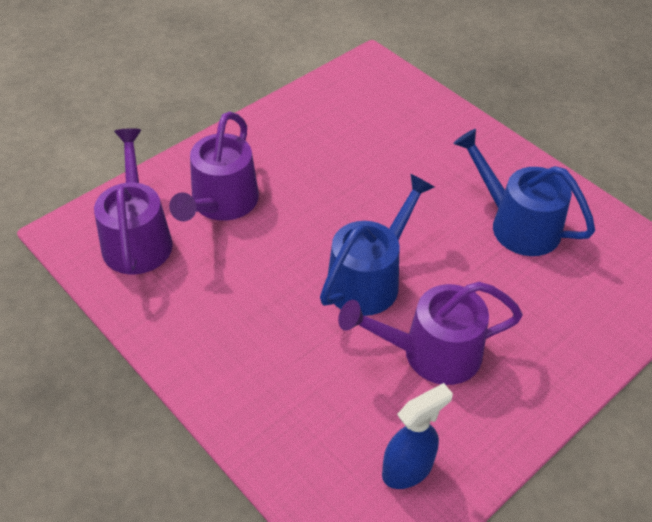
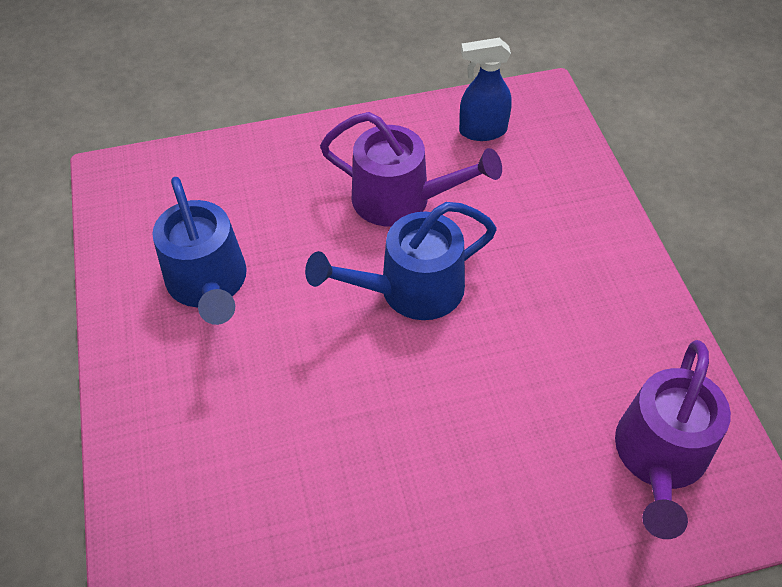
camera: 150 degrees left, 5 degrees up
purple watering can [169,111,259,221] -> none

